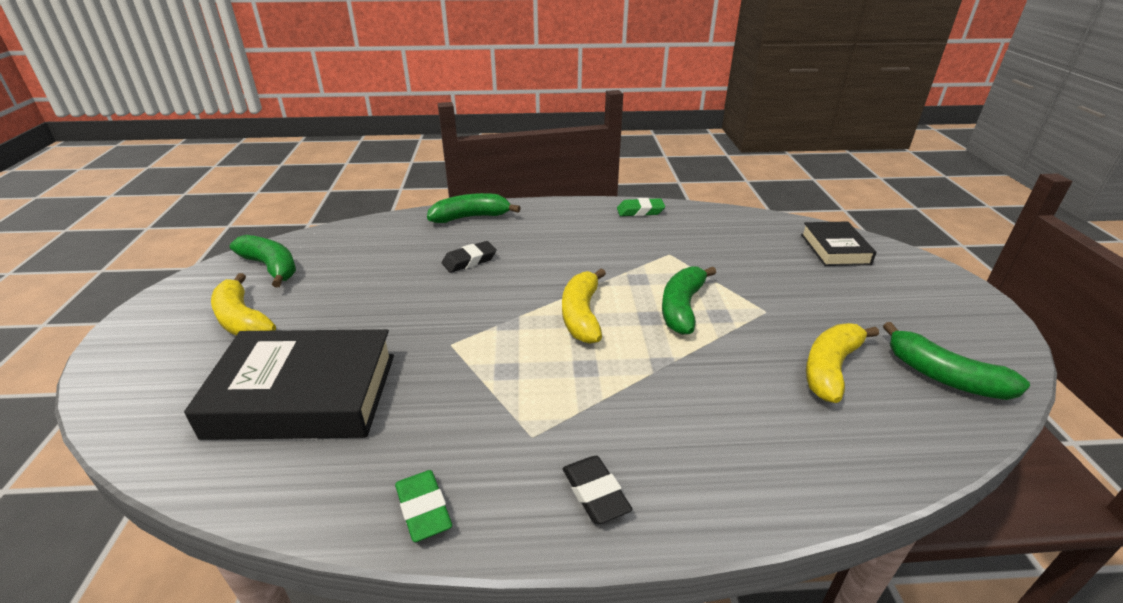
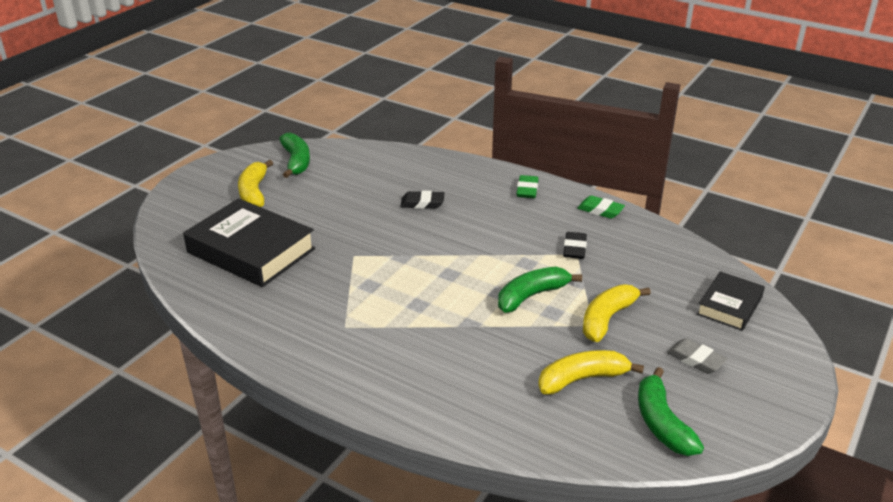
camera: 35 degrees right, 0 degrees up
green eraser [395,470,452,542] -> green eraser moved to [516,175,538,198]
green banana [427,193,521,223] -> none
yellow banana [562,268,606,344] -> yellow banana moved to [583,284,651,342]
black eraser [563,456,632,524] -> black eraser moved to [563,232,587,259]
none -> grey eraser [667,338,727,374]

